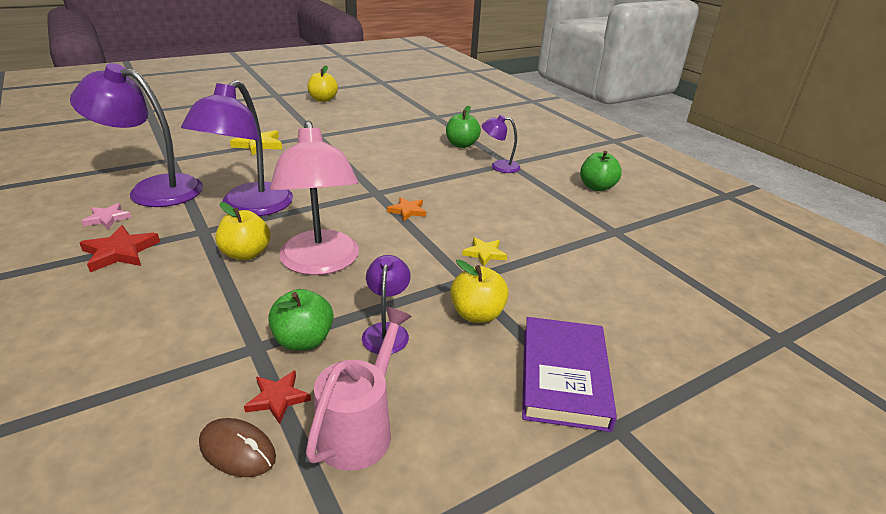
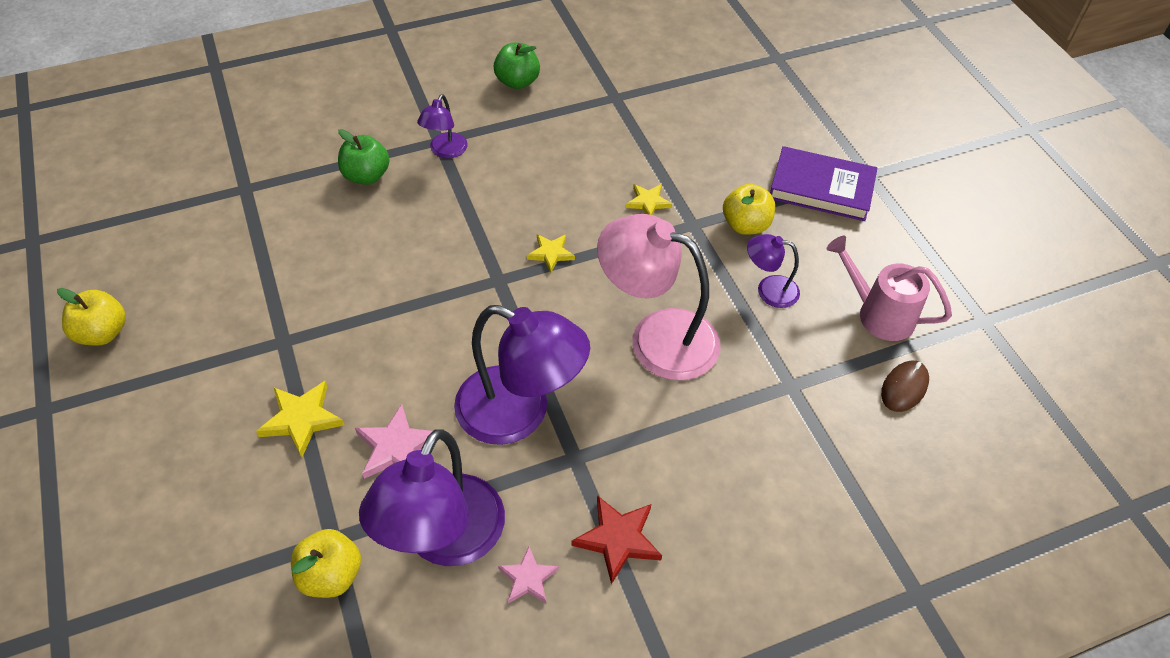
camera: 80 degrees left, 20 degrees up
yellow apple [216,202,270,260] -> yellow apple moved to [291,529,361,598]
red star [244,370,311,424] -> none
green apple [268,289,334,351] -> none
pink lamp [270,121,359,275] -> pink lamp turned 150 degrees counterclockwise [597,214,721,381]
orange star [387,197,426,221] -> yellow star [527,234,575,273]
none -> pink star [355,404,432,479]

